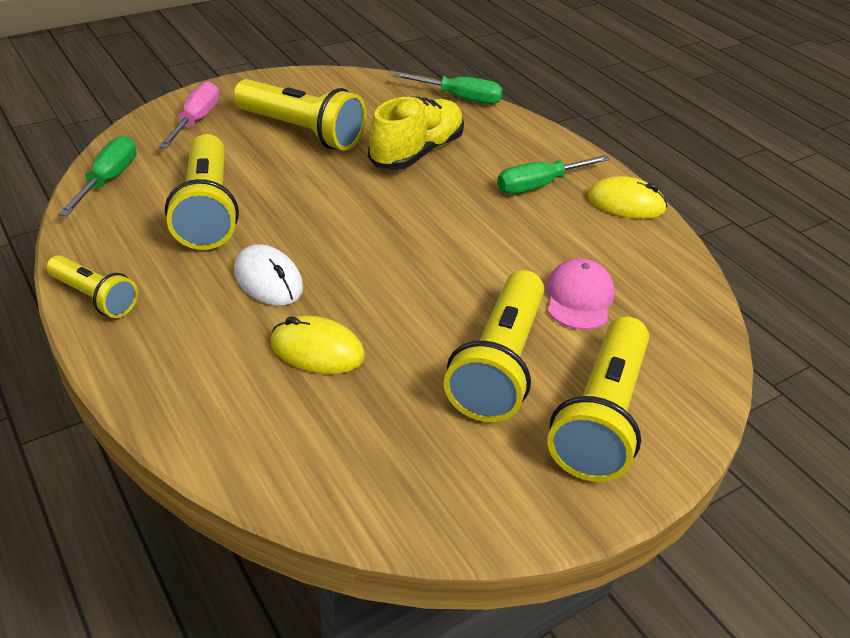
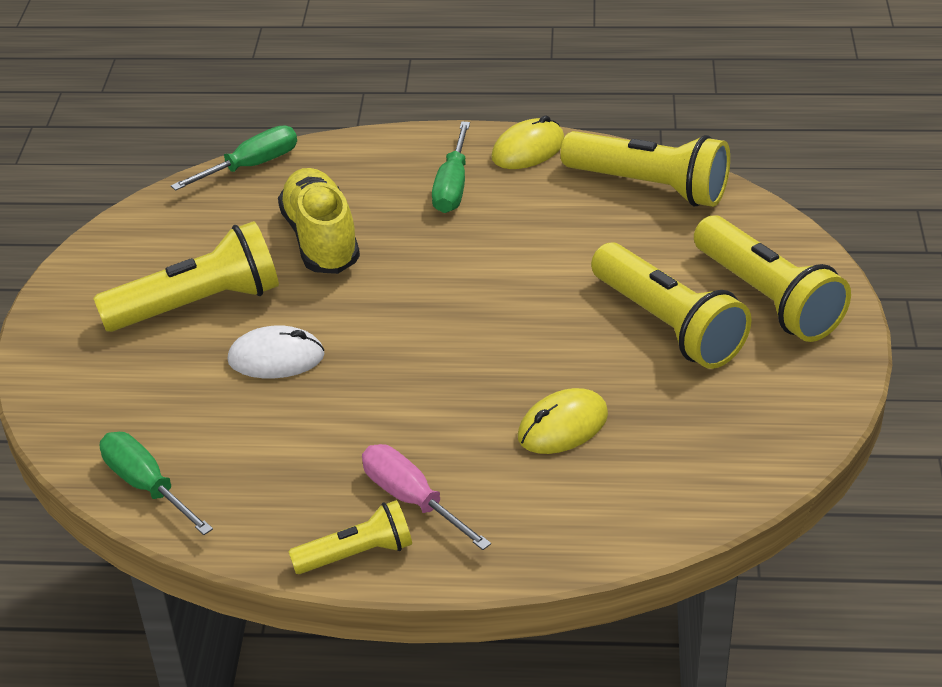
camera: 50 degrees left, 0 degrees up
pink screwdriver [159,81,220,149] -> pink screwdriver moved to [362,444,491,550]
yellow flashlight [165,134,239,250] -> yellow flashlight moved to [560,131,730,207]
white mouse [234,244,303,306] -> white mouse moved to [227,326,325,378]
pink cap [546,258,615,330] -> none

